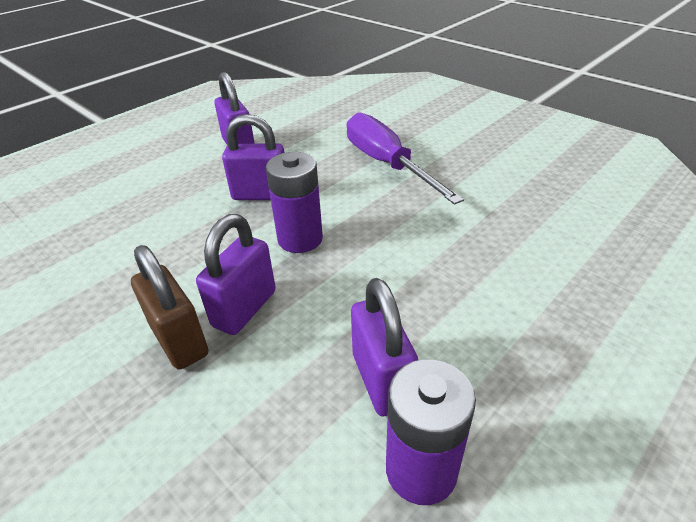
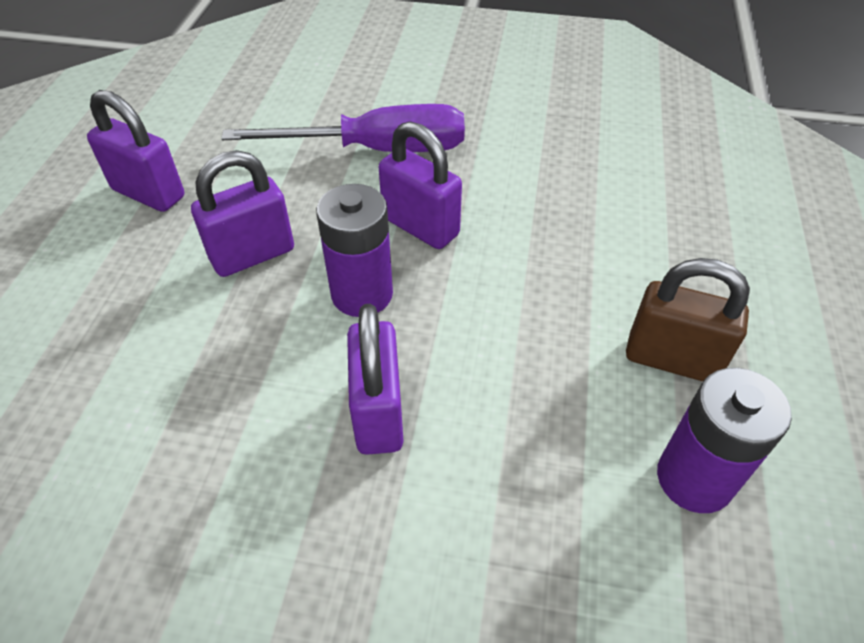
camera: 35 degrees left, 10 degrees up
brown padlock [131,245,208,369] -> brown padlock moved to [626,258,750,382]
purple screwdriver [347,112,464,205] -> purple screwdriver turned 150 degrees clockwise [221,104,465,152]
purple padlock [351,278,418,416] -> purple padlock moved to [379,121,462,249]

